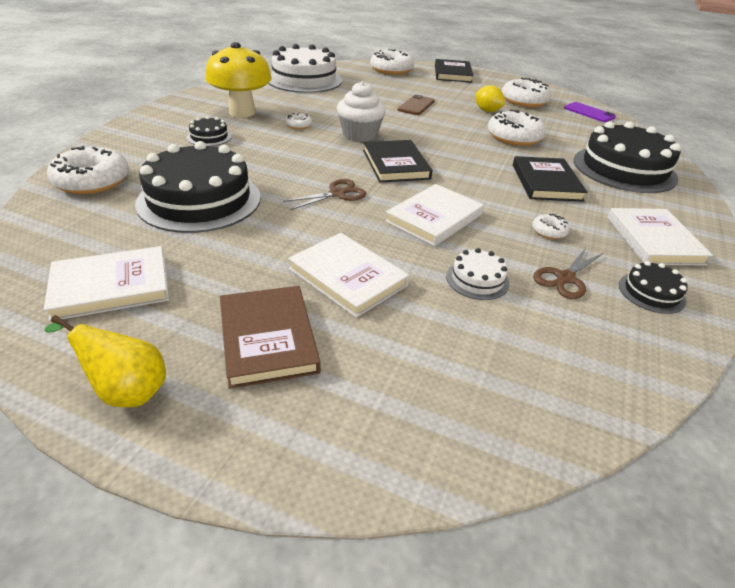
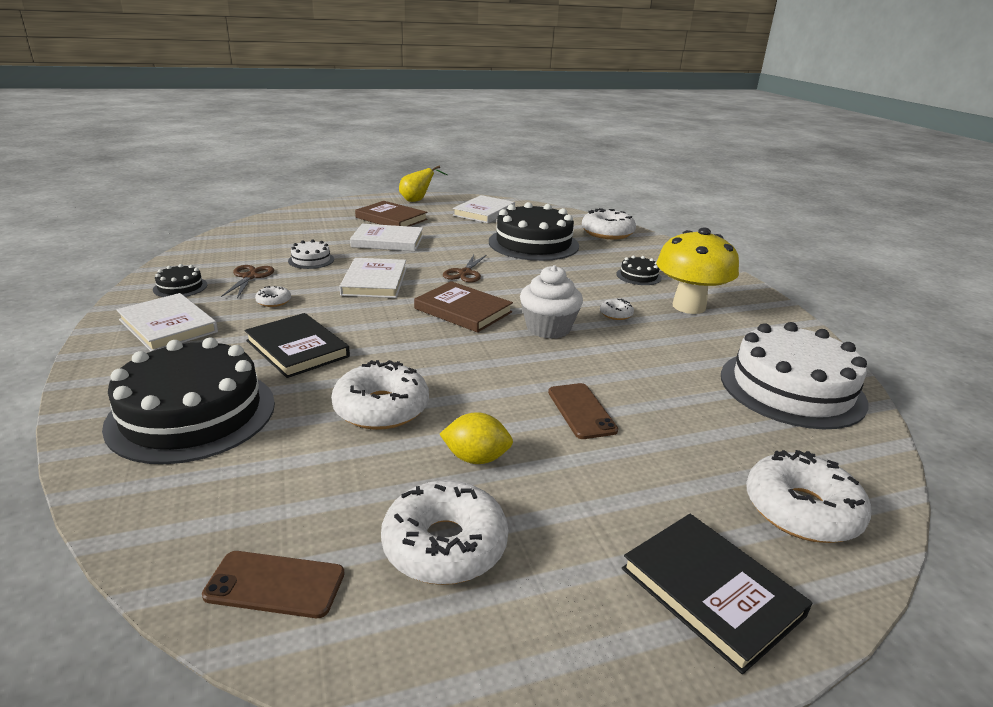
camera: 140 degrees right, 10 degrees down
black book [363,140,432,182] -> brown book [414,281,513,333]
purple phone [564,102,616,122] -> brown phone [202,551,344,618]

